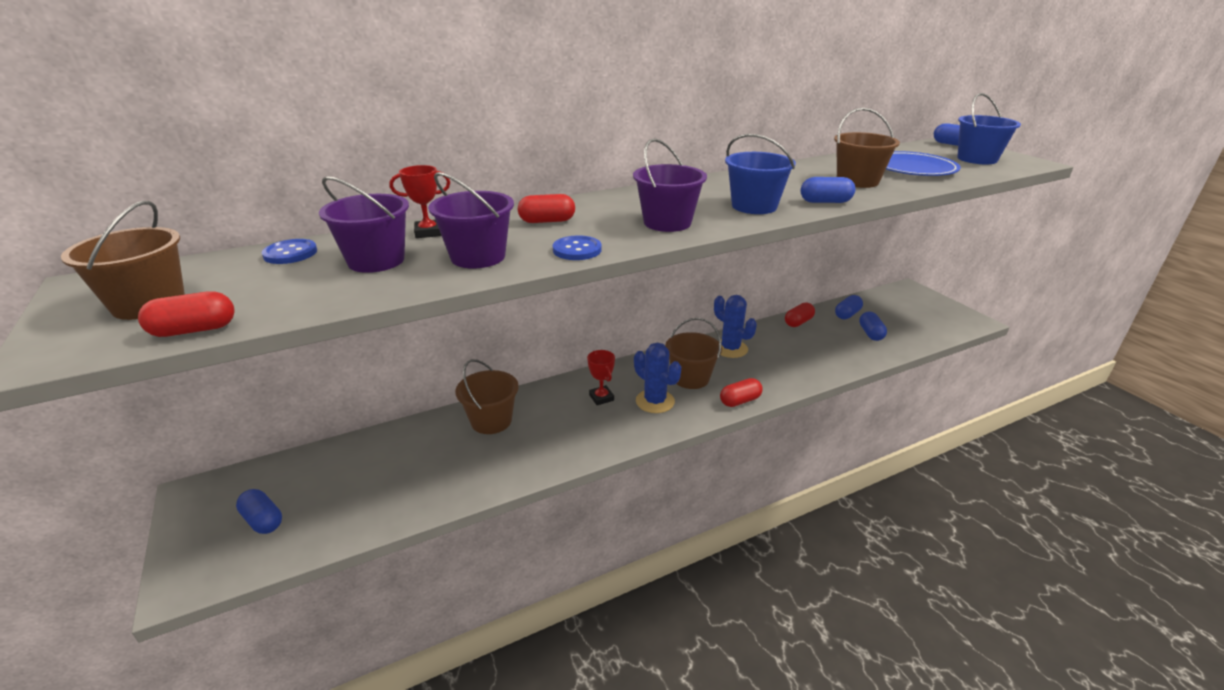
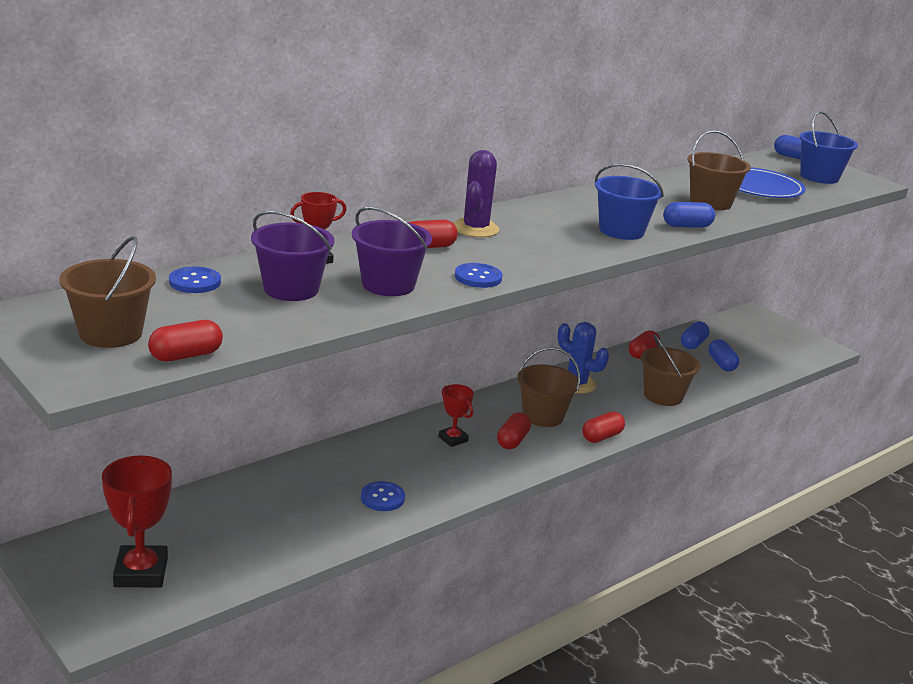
camera: 15 degrees left, 5 degrees down
blue capsule [236,489,282,534] -> red trophy [102,455,172,587]
brown bucket [455,359,519,434] -> brown bucket moved to [641,334,700,406]
purple bucket [633,138,707,232] -> none
blue cactus [634,343,681,413] -> red capsule [497,412,531,449]
none -> blue button [361,481,405,511]
none -> purple cactus [453,150,499,237]

